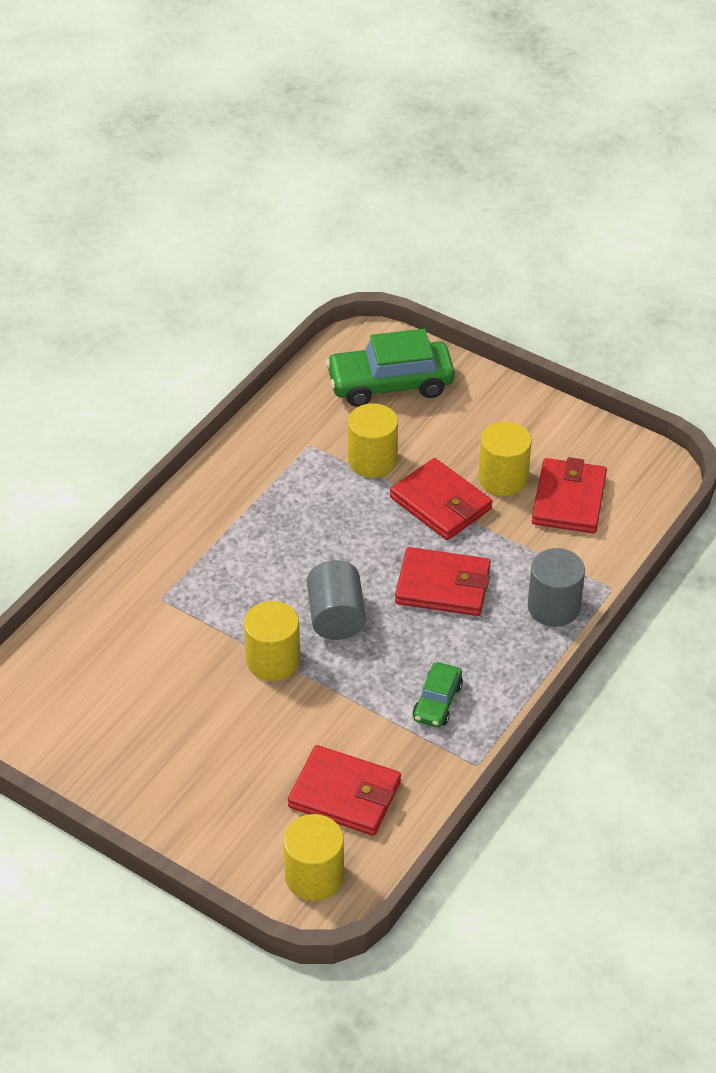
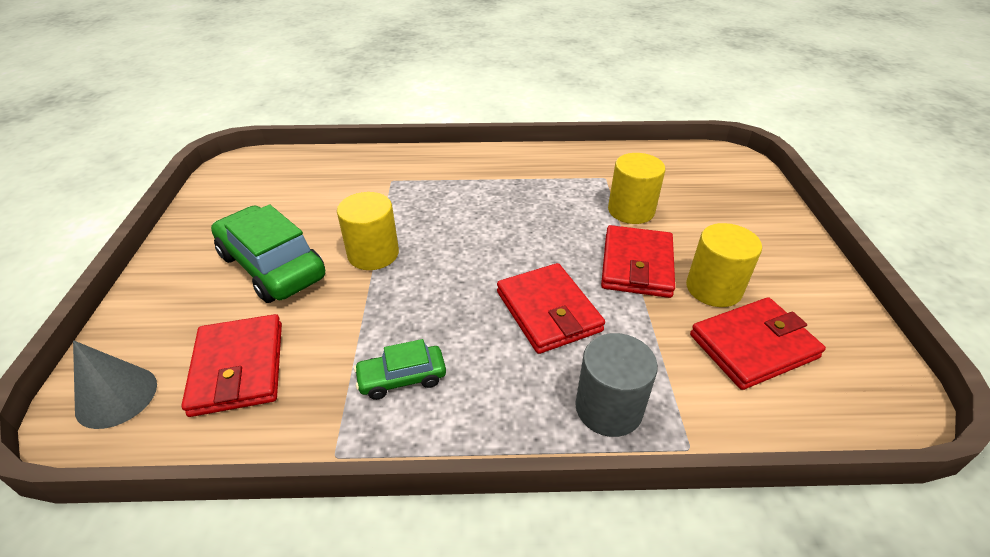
camera: 55 degrees right, 5 degrees down
yellow cylinder [283,814,344,901] -> grey cone [73,340,157,429]
grey cylinder [307,560,366,640] -> none
green car [326,329,455,407] -> green car moved to [211,205,325,303]

